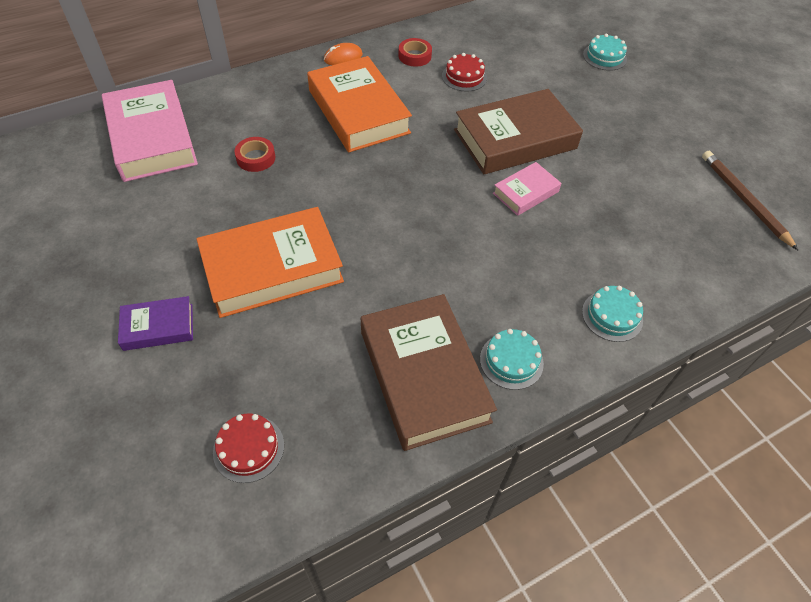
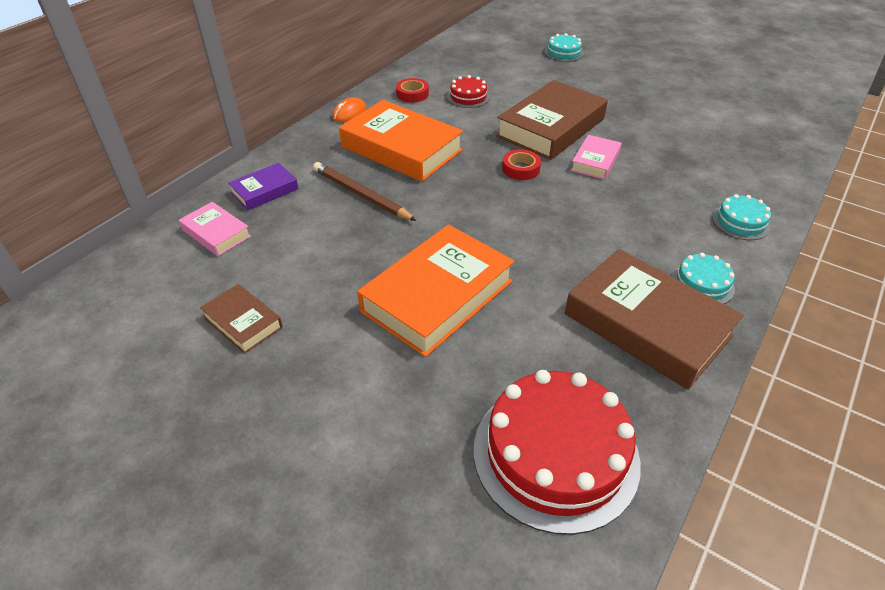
camera: 25 degrees left, 10 degrees down
pink book [102,80,198,182] -> pink book [179,202,251,256], size x0.51
purple book [118,296,193,351] -> purple book moved to [228,163,299,210]
red cake [213,413,284,483] -> red cake [474,370,641,535], size x2.12
red tape [234,137,275,172] -> red tape moved to [502,149,541,180]
brown pencil [702,151,798,250] -> brown pencil moved to [313,162,417,221]
none -> brown book [200,284,283,354]

